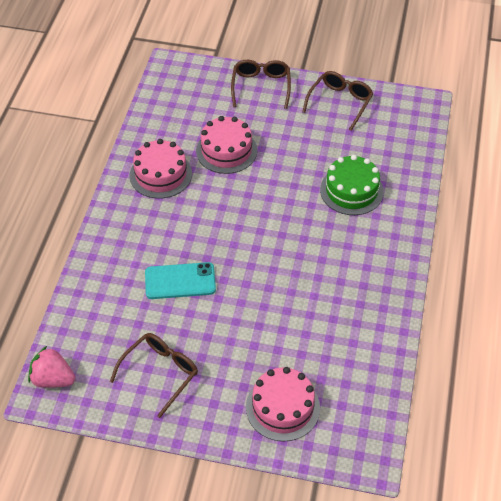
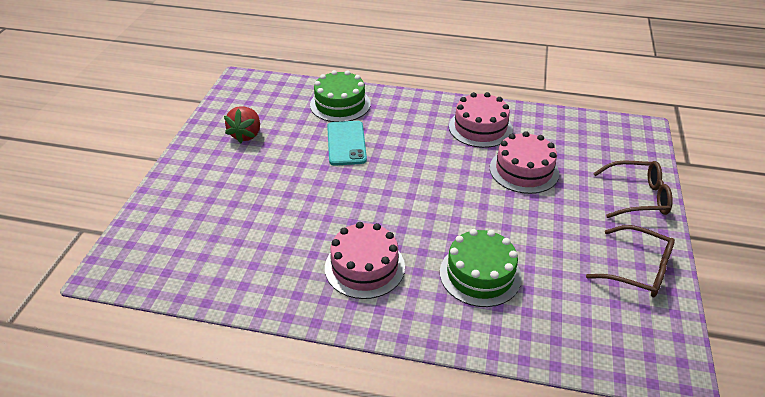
camera: 90 degrees right, 10 degrees down
pink strawberry [28,346,75,388] -> none
brown glasses [110,333,198,418] -> red strawberry [224,106,260,144]
pink cake [246,367,320,442] -> pink cake moved to [325,222,405,299]
none -> green cake [310,70,371,122]

